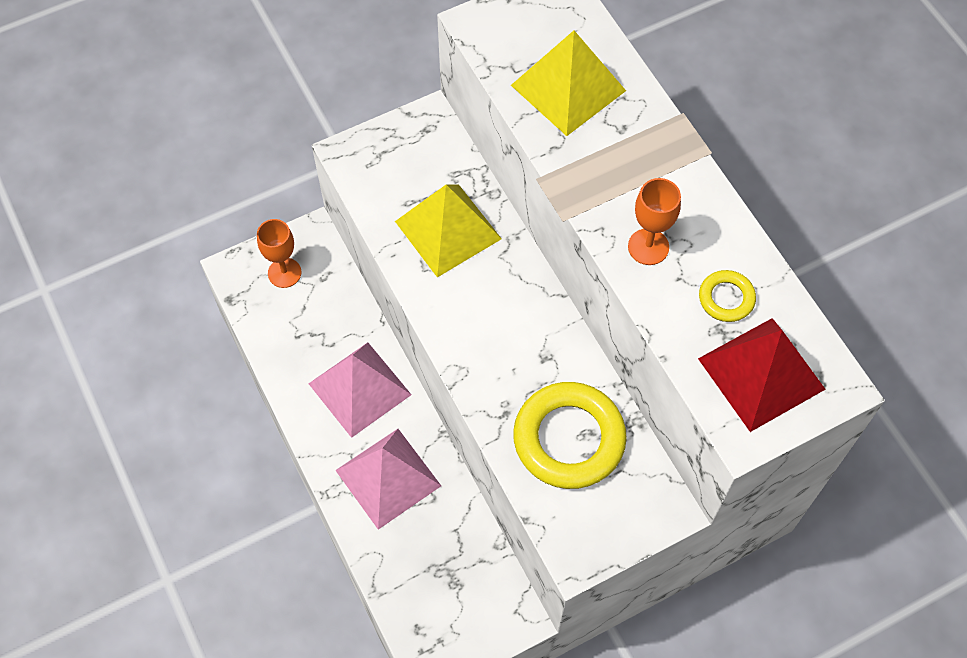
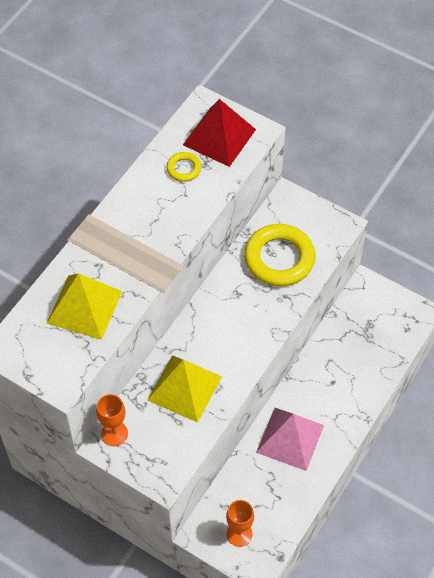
camera: 120 degrees left, 5 degrees down
pink pyramid [335,429,441,530] -> none
orange goblet [628,178,681,265] -> orange goblet moved to [96,394,128,446]

